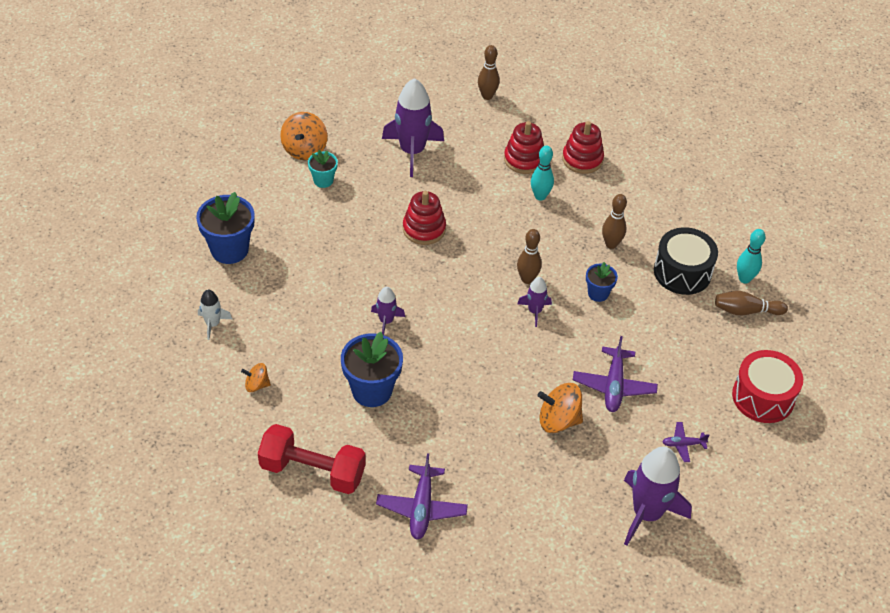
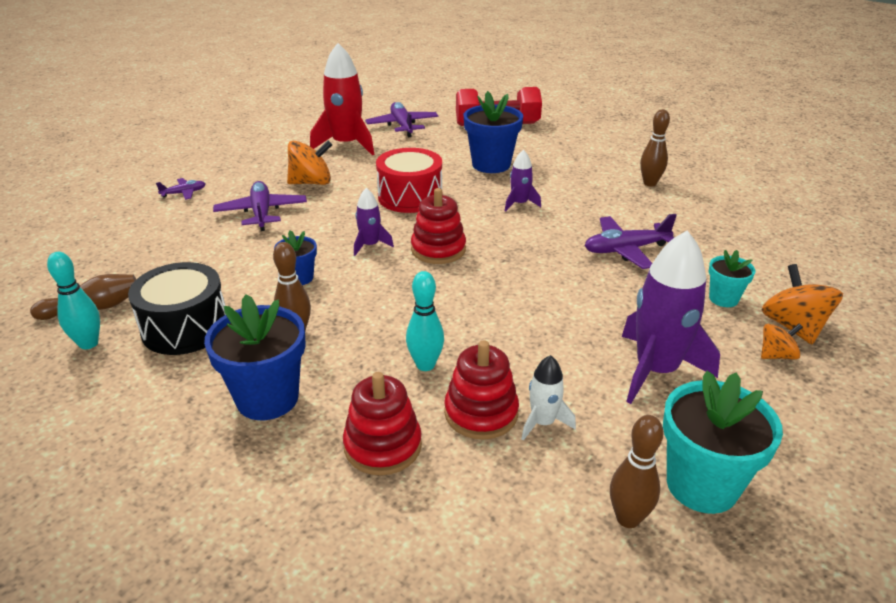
camera: 160 degrees right, 15 degrees down
blue flower pot [196,192,255,264] -> blue flower pot moved to [204,294,306,420]
white rocket [198,290,232,340] -> white rocket moved to [521,355,576,441]
orange spinning top [241,363,271,392] -> orange spinning top moved to [761,324,803,360]
red stacking toy [403,191,446,245] -> red stacking toy moved to [411,188,466,264]
brown bowling pin [517,229,542,284] -> brown bowling pin moved to [640,109,670,187]
purple rocket [624,447,692,546] -> none
red drum [732,350,803,423] -> red drum moved to [376,148,442,213]
none -> red rocket [310,43,375,155]
none -> purple plane [585,214,677,269]
none -> turquoise flower pot [663,371,783,514]

